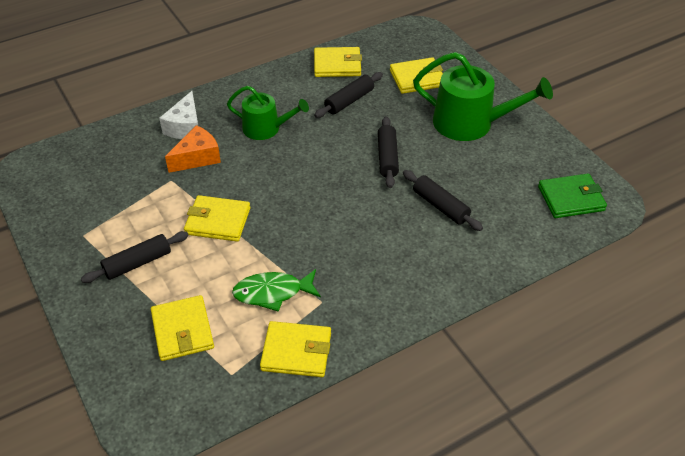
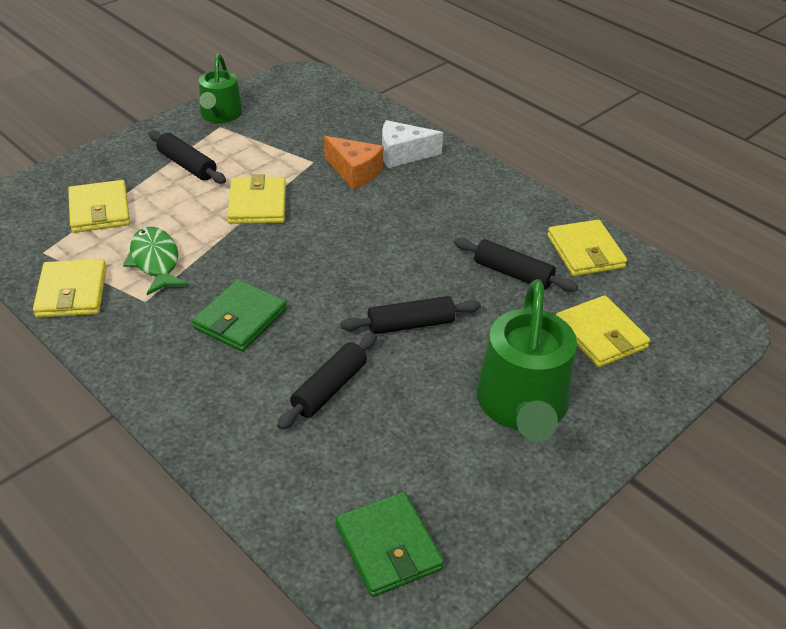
camera: 75 degrees right, 5 degrees down
yellow wallet [151,295,214,361] -> yellow wallet turned 75 degrees counterclockwise [68,180,130,233]
green watering can [227,86,309,140] -> green watering can moved to [199,54,243,123]
none -> green wallet [192,280,287,352]

